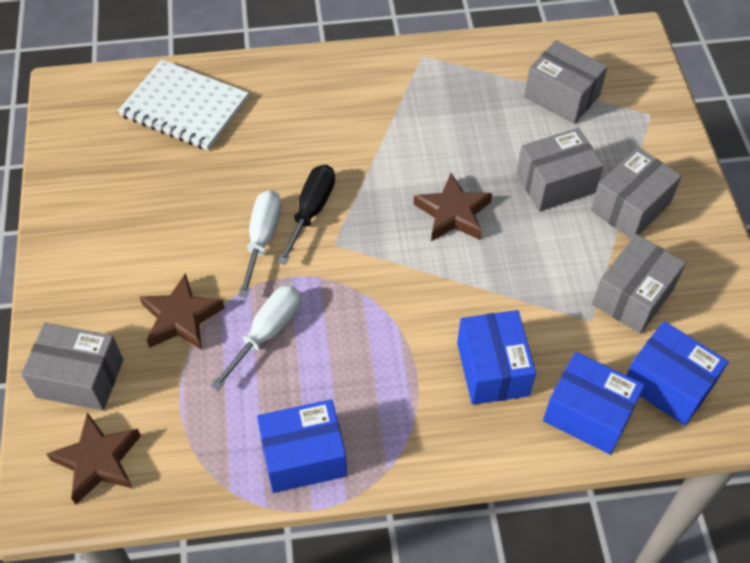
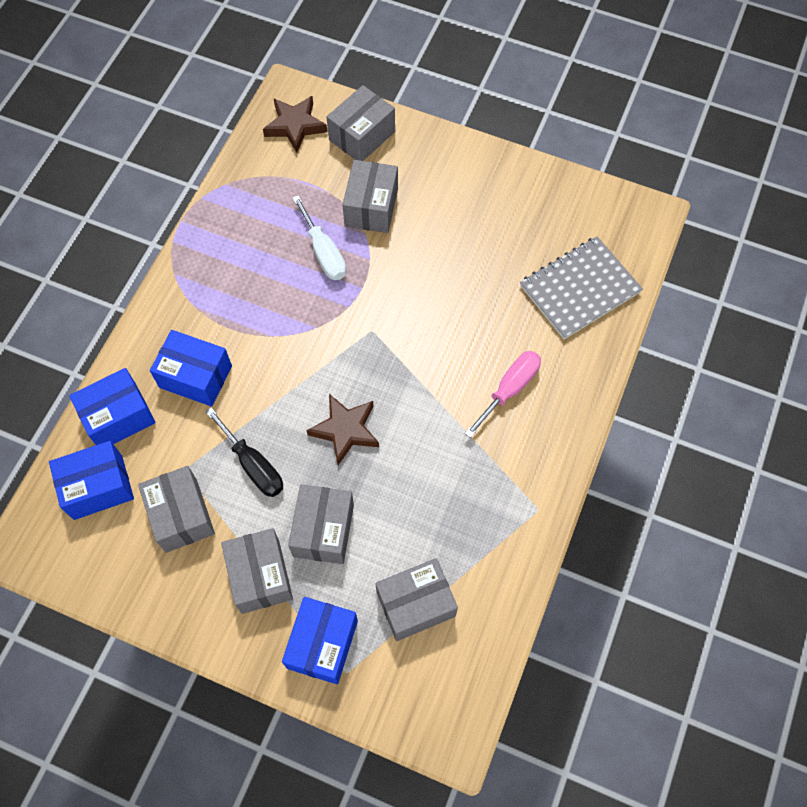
camera: 120 degrees right, 10 degrees up
white notebook [118,59,249,150] -> grey notebook [520,236,643,339]
brown star [139,273,224,350] -> grey box [342,160,398,233]
white screwdriver [238,190,282,298] -> none
blue box [257,399,347,493] -> blue box moved to [282,597,358,684]
black screwdriver [278,165,335,265] -> black screwdriver moved to [205,407,283,497]
none -> pink screwdriver [464,351,541,438]

